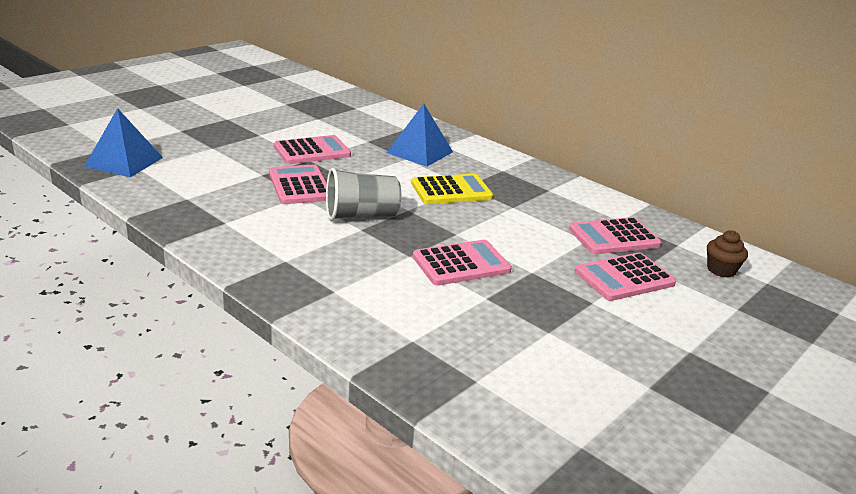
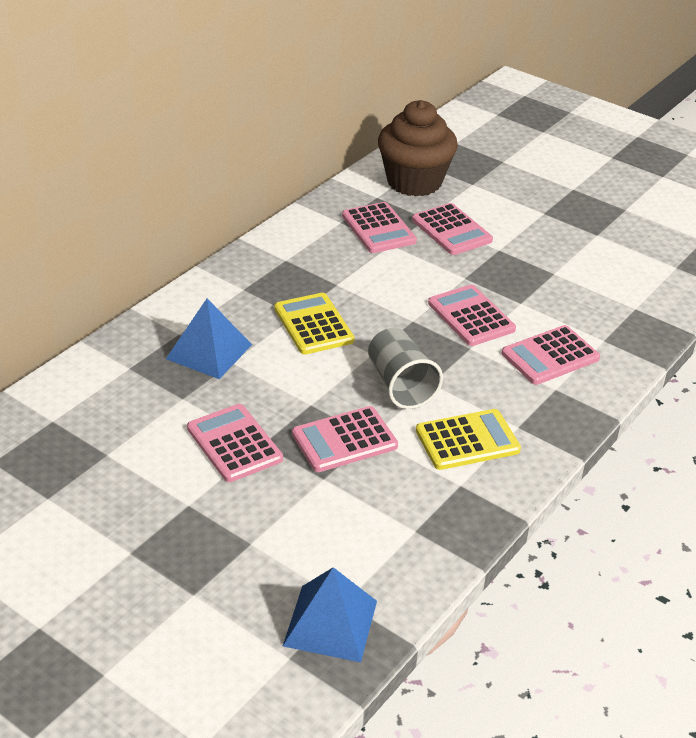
camera: 95 degrees left, 10 degrees up
brown cupcake [707,230,748,278] -> brown cupcake [378,100,458,197], size x2.34
none -> yellow calculator [416,409,521,470]
none -> pink calculator [501,325,600,385]

